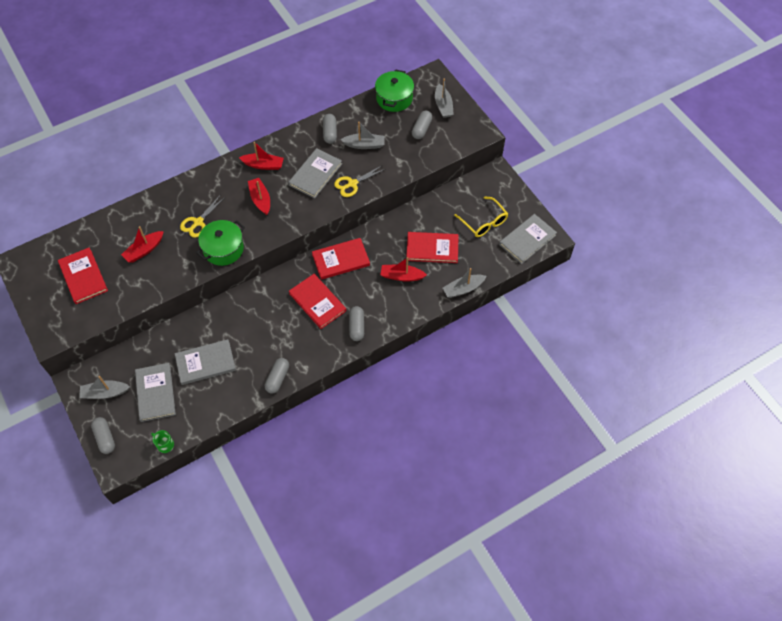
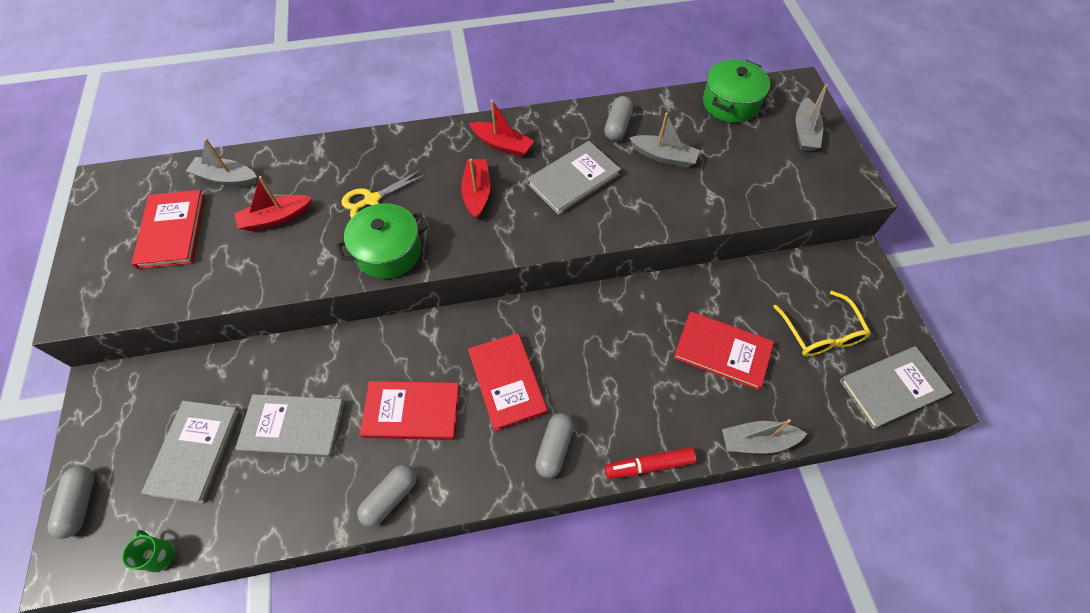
camera: 20 degrees right, 0 degrees up
grey boat [79,376,130,399] -> grey boat moved to [186,138,257,186]
red book [312,238,370,280] -> red book moved to [360,381,460,440]
yellow scissors [334,165,385,197] -> none
red boat [381,257,427,282] -> none
grey capsule [412,111,432,139] -> none
none -> red marker [605,447,696,479]

